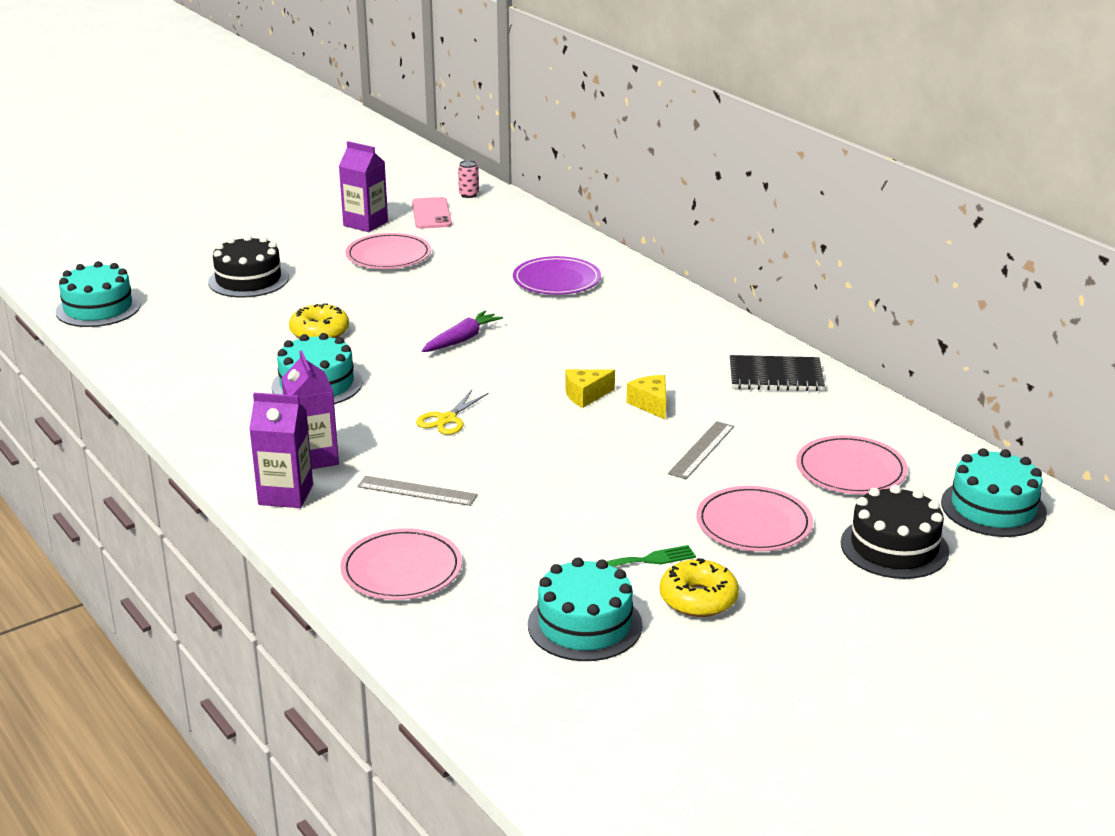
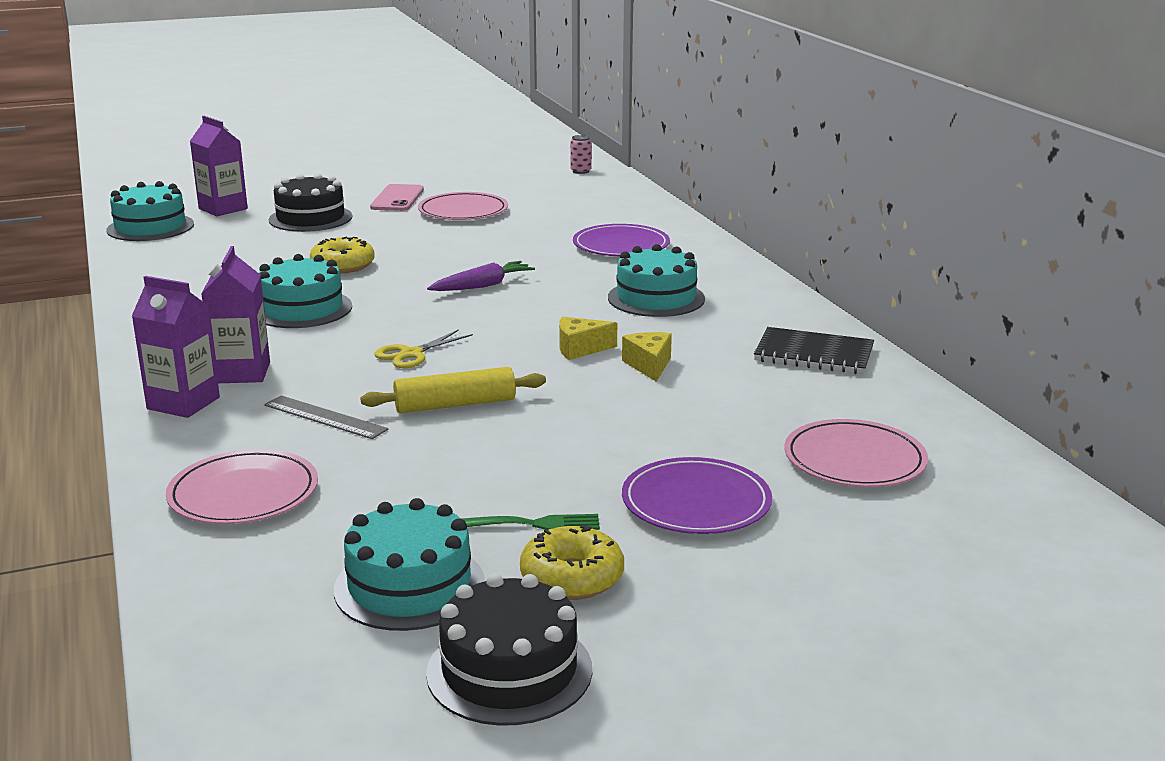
camera: 15 degrees right, 5 degrees down
purple carton [339,141,388,232] -> purple carton moved to [190,116,248,216]
pink phone [412,197,452,229] -> pink phone moved to [370,184,424,211]
grey ruler [668,421,734,479] -> none
pink plate [696,486,813,551] -> purple plate [622,457,772,534]
black cake [841,485,949,579] -> black cake moved to [426,574,592,726]
turquoise cake [941,448,1047,537] -> turquoise cake moved to [608,244,705,317]
none -> yellow rolling pin [360,367,546,413]

